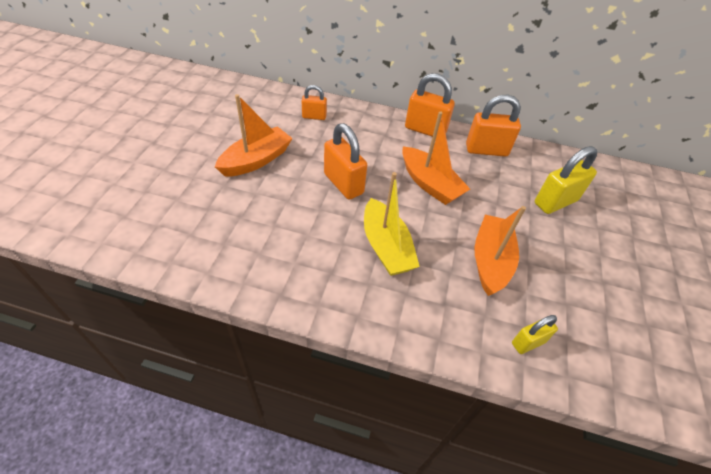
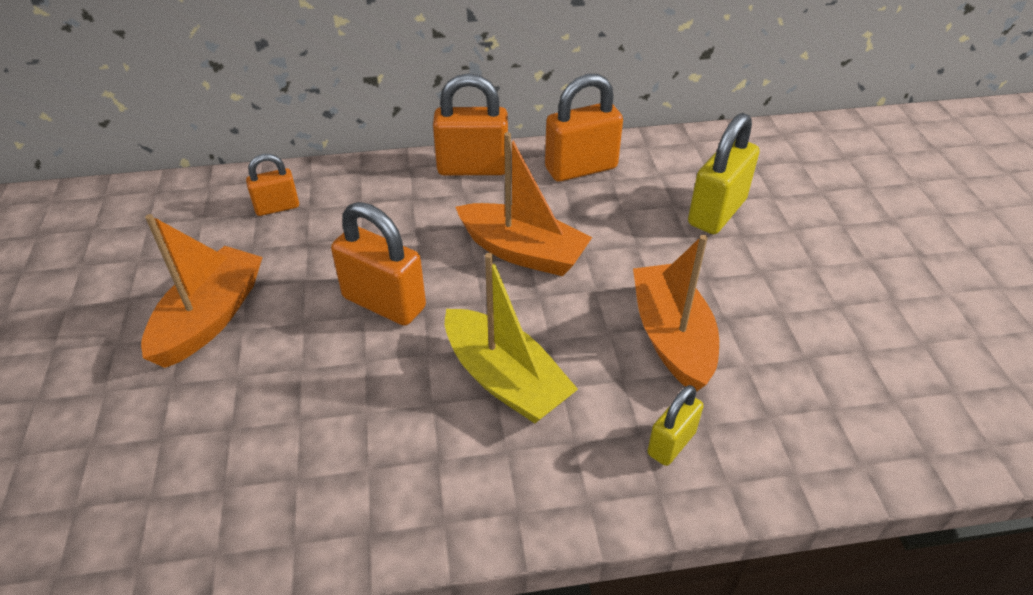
camera: 20 degrees left, 5 degrees down
yellow padlock [512,315,558,354] -> yellow padlock moved to [647,385,704,466]

